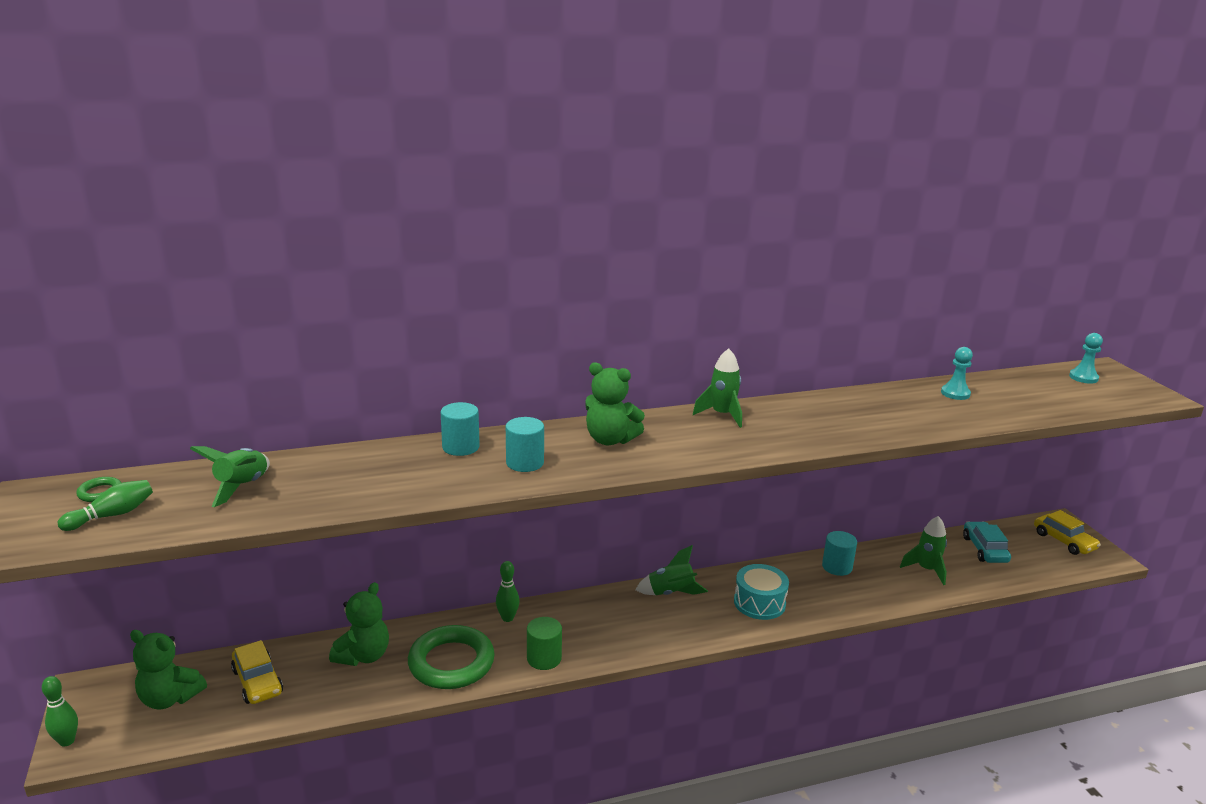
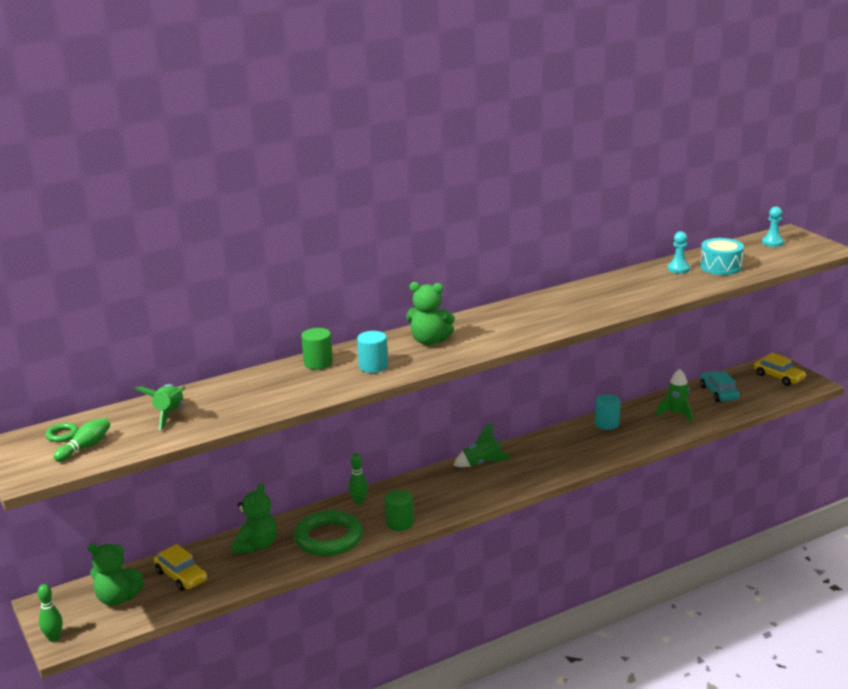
camera: 10 degrees left, 0 degrees up
turquoise cylinder [441,402,480,456] -> green cylinder [301,328,333,370]
green rocket [693,348,742,428] -> none
turquoise drum [734,564,789,620] -> turquoise drum moved to [700,238,744,275]

